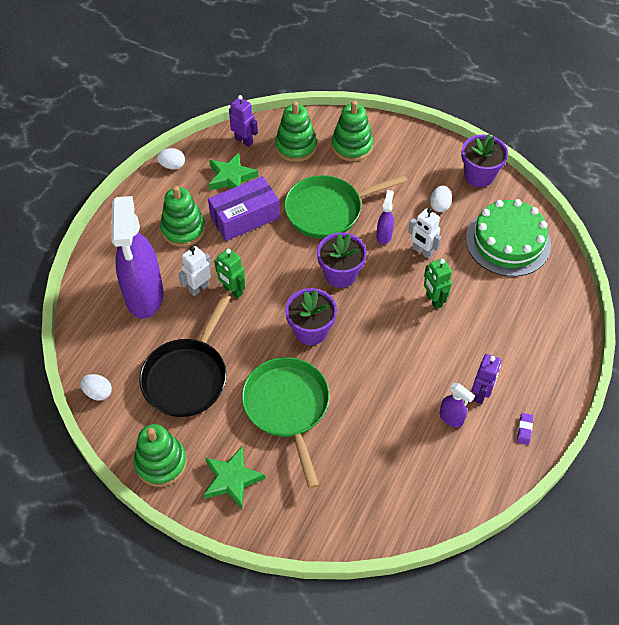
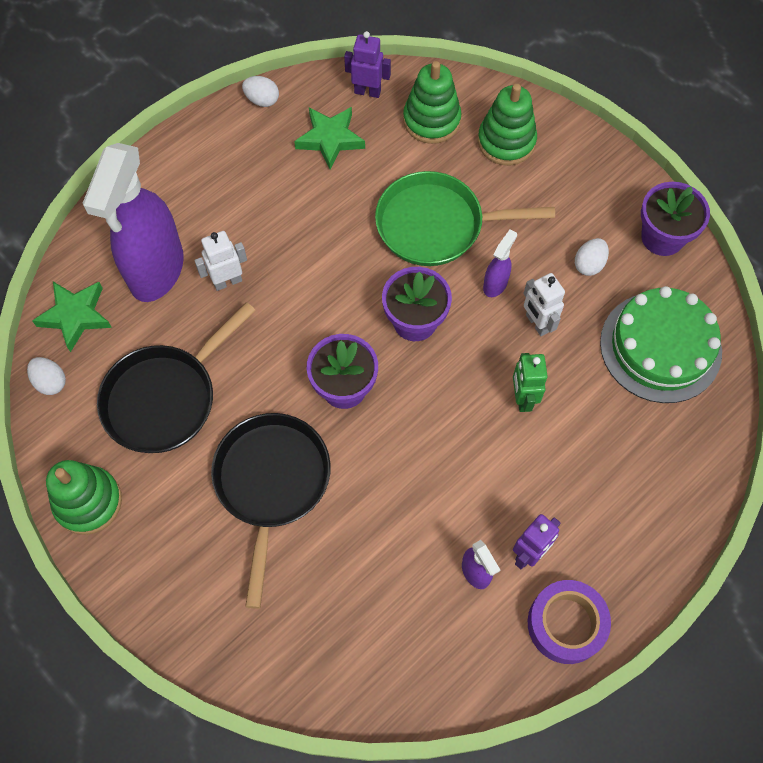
camera: 20 degrees right, 10 degrees up
green stacking toy [160,186,206,247] -> none
green star [204,447,265,509] -> green star moved to [32,282,112,352]
purple box [208,176,280,241] -> none
green robot [214,248,245,299] -> none
purple robot [229,95,258,147] -> purple robot turned 45 degrees counterclockwise [344,31,391,98]
green pan [242,357,330,489] -> black pan [211,413,331,609]
purple eraser [517,413,533,445] -> purple tape [528,580,611,664]

